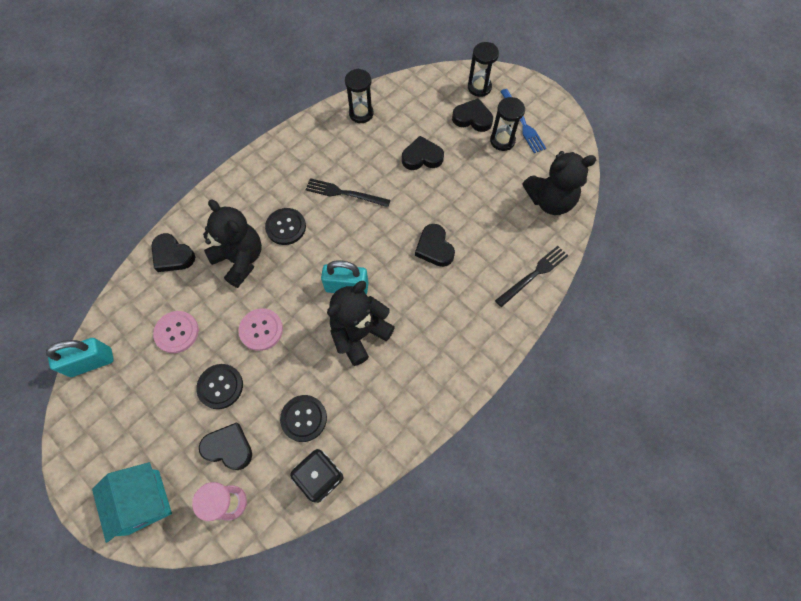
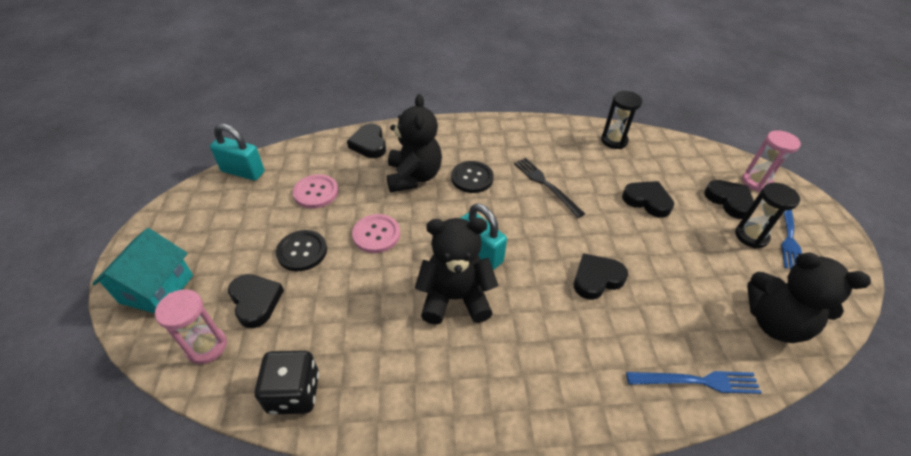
camera: 40 degrees right, 20 degrees down
black button [280,395,327,442] -> none
black heart [415,224,455,267] -> black heart turned 45 degrees clockwise [574,253,628,300]
black hourglass [468,42,499,97] -> pink hourglass [742,130,801,192]
black fork [495,246,568,307] -> blue fork [626,371,762,394]

